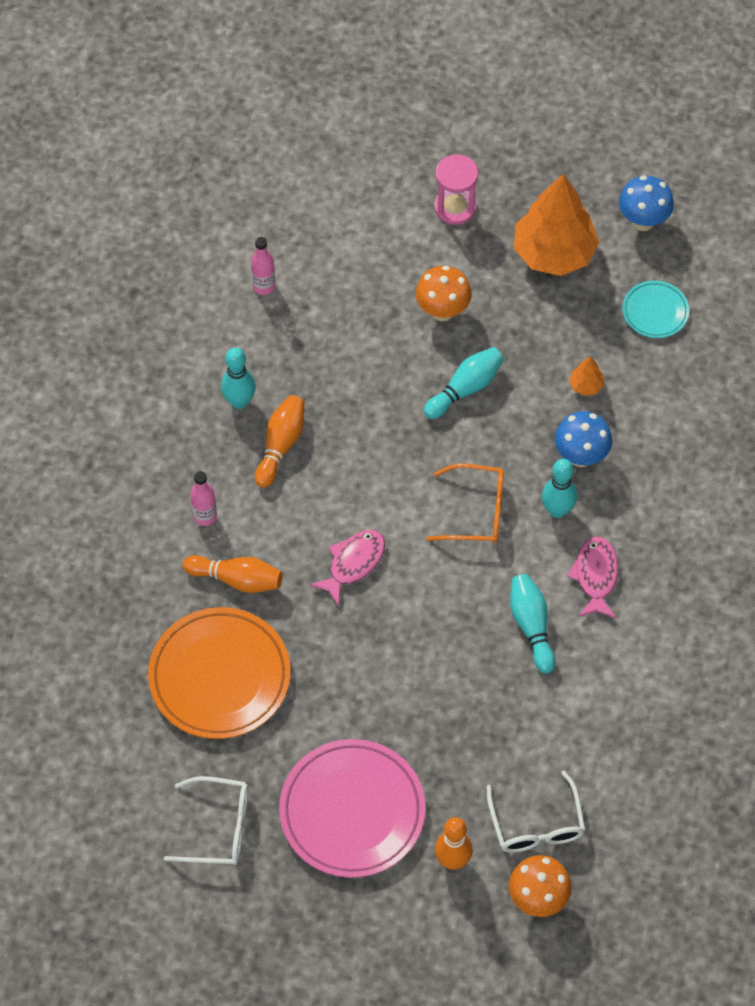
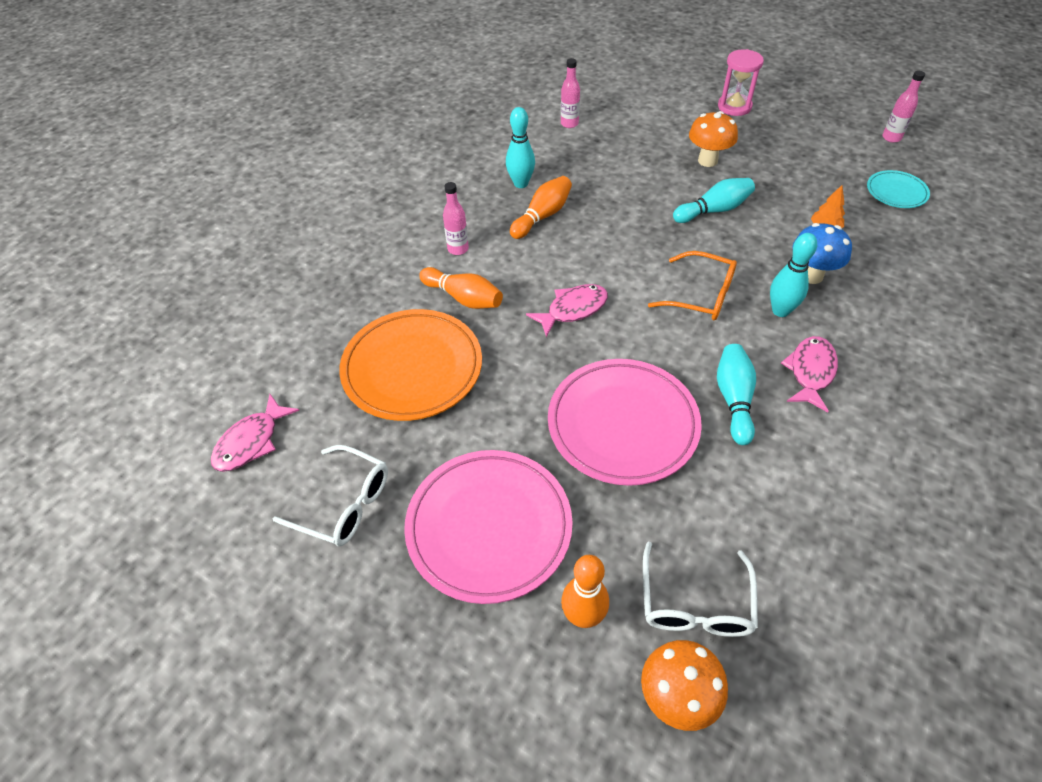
camera: 20 degrees right, 10 degrees down
orange tree [514,174,599,276] -> none
blue mushroom [619,175,674,231] -> pink bottle [882,71,925,143]
none -> pink fish [211,394,299,472]
none -> pink plate [548,359,702,486]

